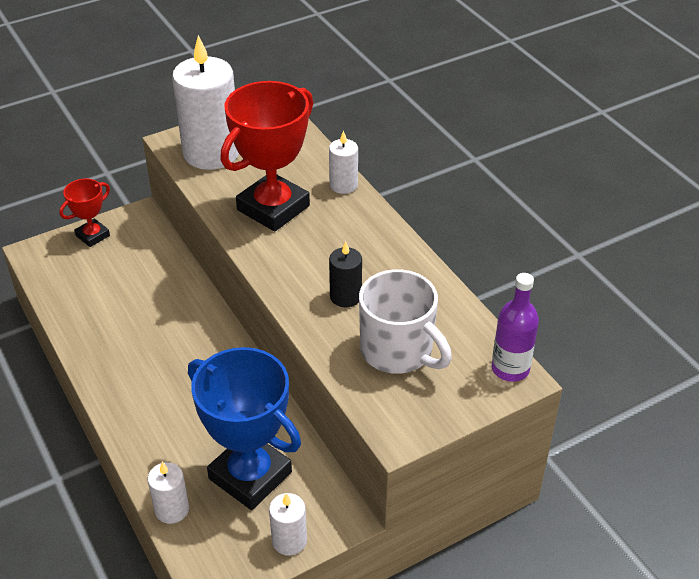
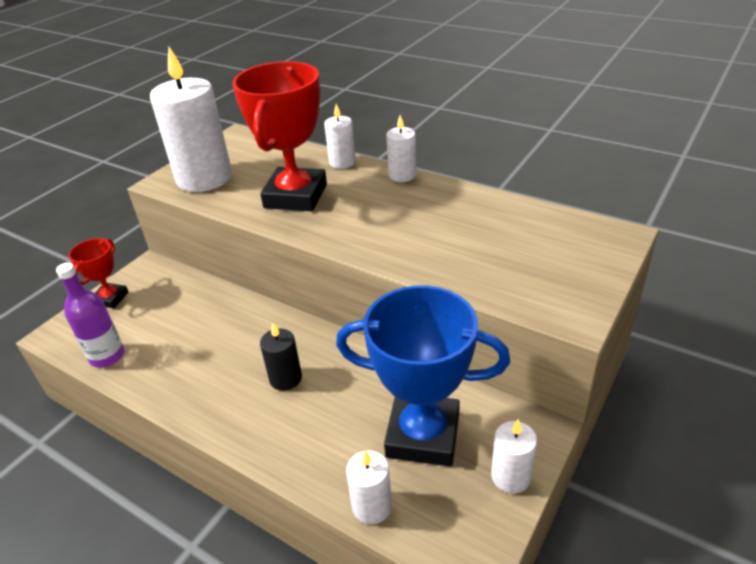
camera: 25 degrees left, 5 degrees down
black candle [329,241,362,307] -> black candle moved to [260,323,302,391]
white mug [359,269,452,374] -> none
purple bottle [492,273,539,382] -> purple bottle moved to [56,263,124,368]
none -> white candle [386,115,416,182]

